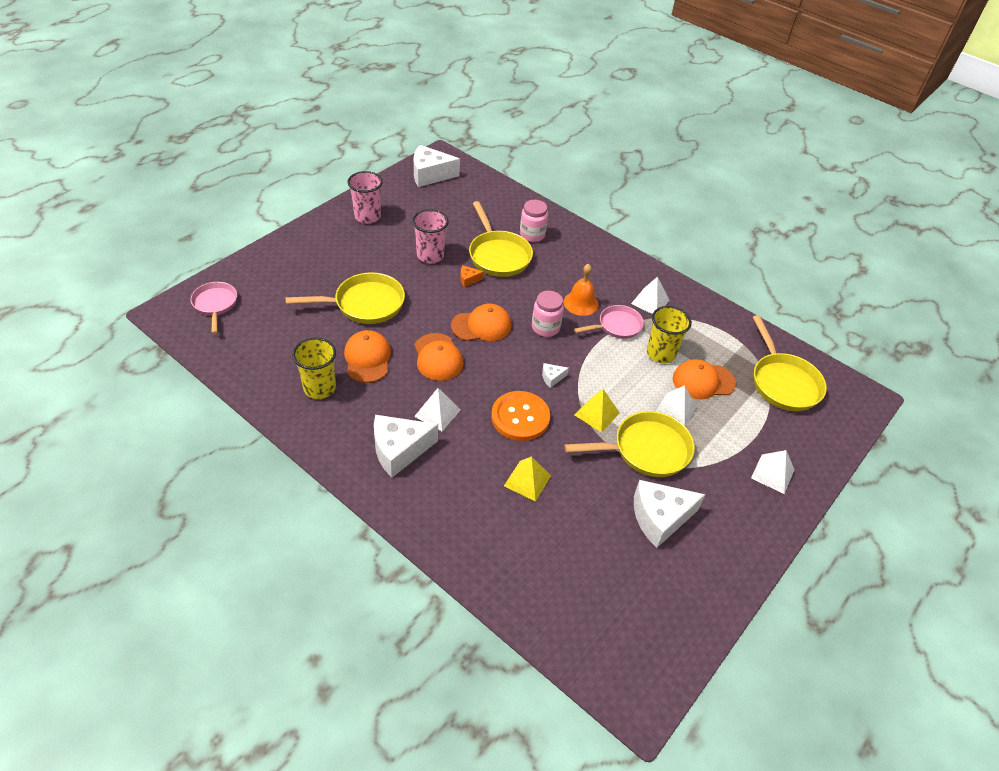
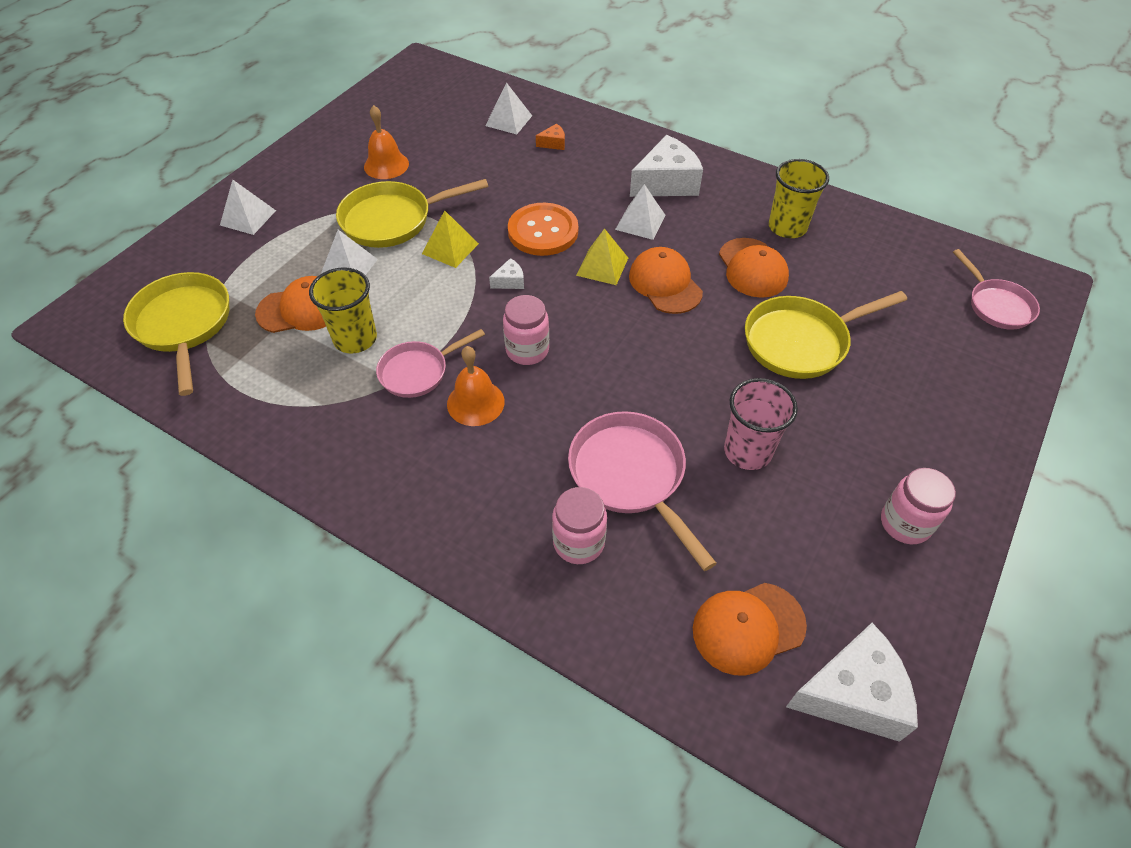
camera: 175 degrees right, 5 degrees up
pink cup [348,171,383,224] -> pink jar [881,468,956,544]
orange cap [451,304,511,341] -> orange cap moved to [693,583,807,675]
orange cheese [460,265,484,287] -> orange cheese moved to [536,123,565,150]
yellow pan [469,201,533,277] -> pink pan [568,411,717,571]
yellow pyramid [504,456,551,502] -> yellow pyramid moved to [576,228,628,285]
white pyramid [631,276,669,314] -> white pyramid moved to [485,82,532,134]
white cheese [634,480,706,548] -> orange bell [364,105,409,179]

